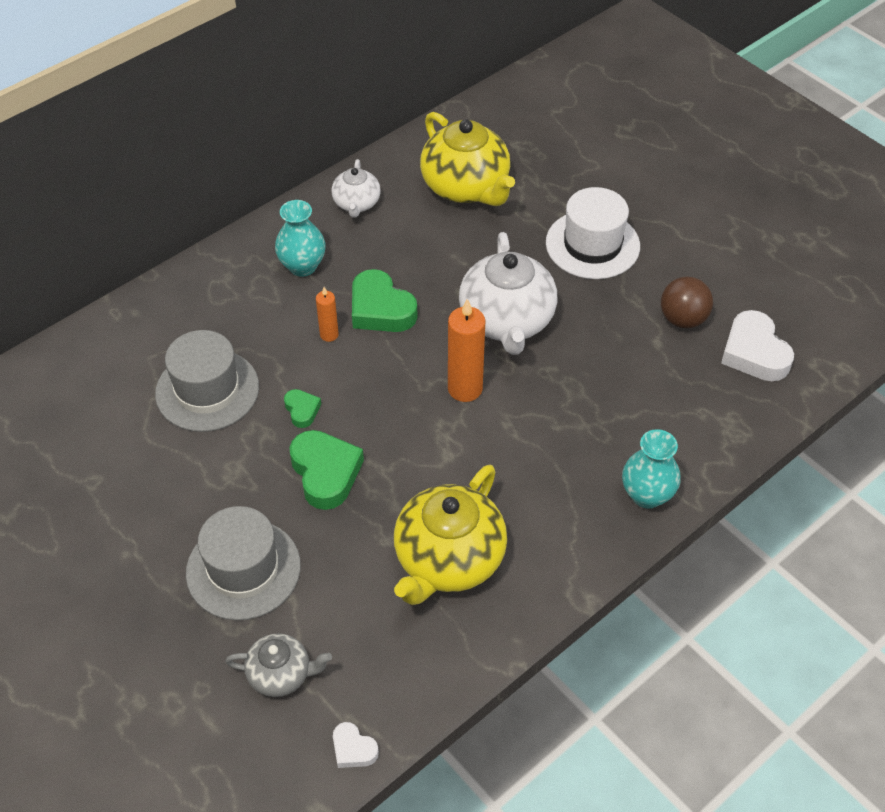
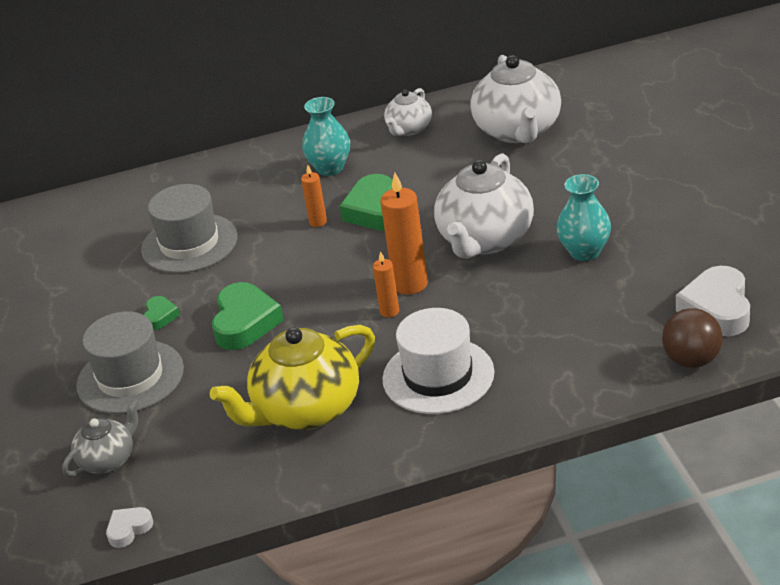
camera: 30 degrees right, 15 degrees down
grey teapot [225,633,332,697] -> grey teapot turned 75 degrees counterclockwise [62,398,139,477]
green heart [284,389,321,428] -> green heart moved to [144,296,180,330]
white heart [333,722,379,768] -> white heart turned 75 degrees clockwise [106,507,153,548]
yellow teapot [420,112,515,206] -> white teapot [470,55,561,143]
white hat [546,187,640,279] -> white hat moved to [382,308,494,414]
turquoise vase [622,429,681,509] -> turquoise vase moved to [557,174,611,261]
brown ball [661,277,713,328] -> brown ball moved to [662,308,723,368]
none -> orange candle [373,251,399,318]

